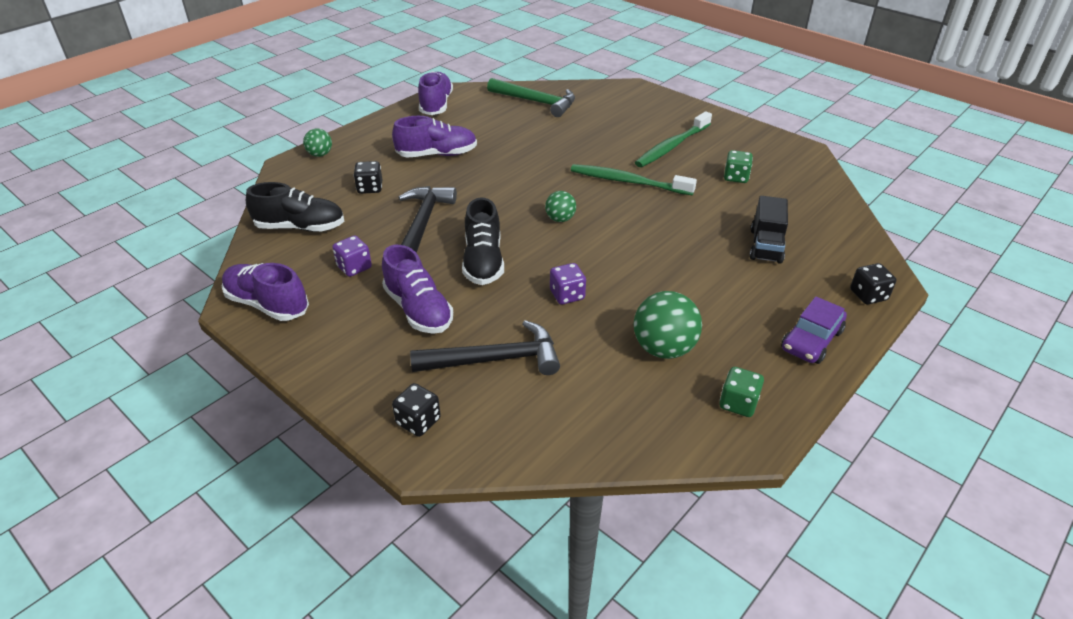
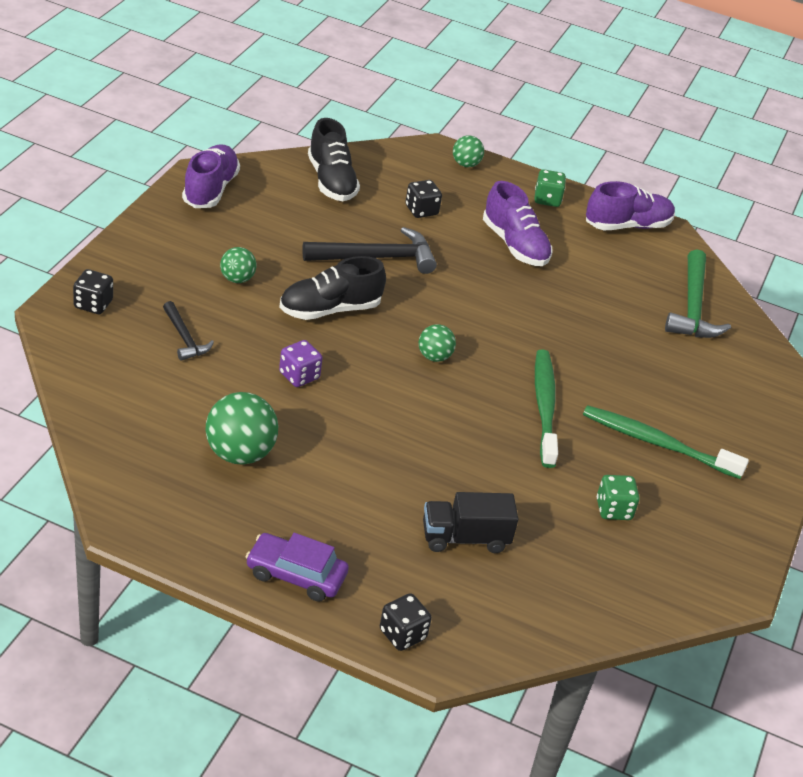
camera: 65 degrees right, 0 degrees up
purple dice [332,235,372,277] -> none
purple shoe [382,245,453,334] -> green ball [220,247,256,283]
black hammer [410,320,560,375] -> black hammer [163,301,214,361], size x0.57
green dice [720,367,764,417] -> green dice moved to [534,169,566,207]

